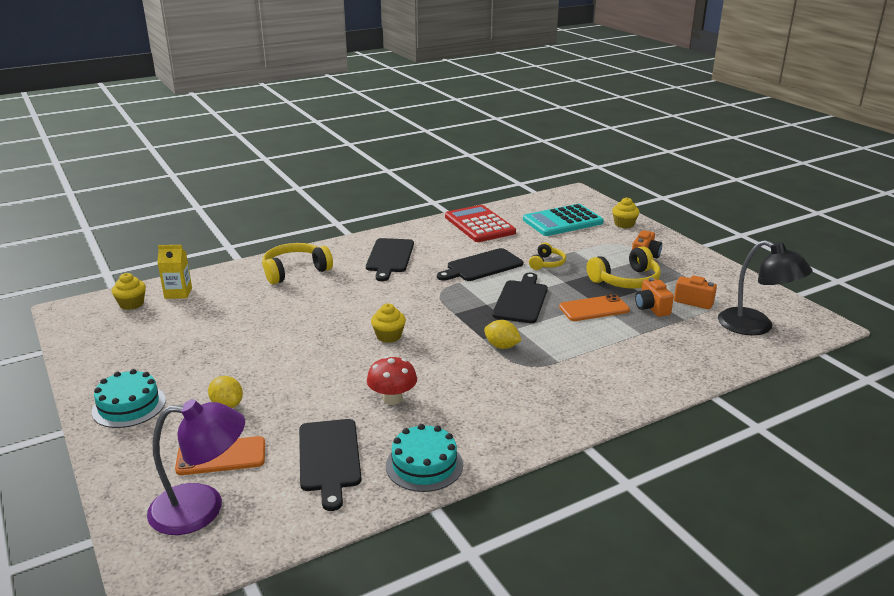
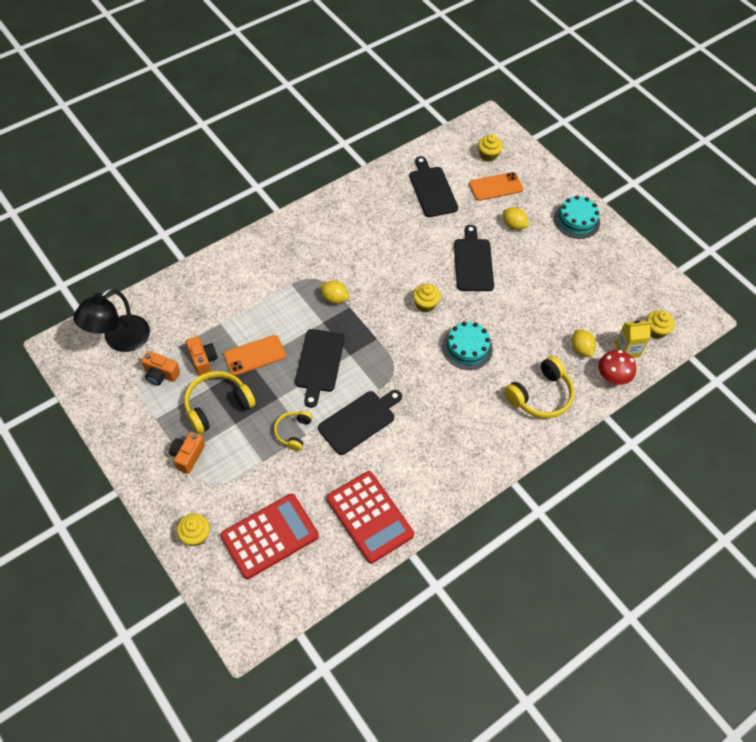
camera: 170 degrees right, 30 degrees up
purple lamp [147,399,245,535] -> yellow cupcake [478,134,503,162]
black cutting board [366,238,414,281] -> black cutting board moved to [454,225,494,291]
red mushroom [367,356,417,405] -> red mushroom moved to [598,350,636,385]
turquoise cake [386,424,463,492] -> turquoise cake moved to [442,322,493,370]
turquoise calculator [523,204,604,236] -> red calculator [220,494,319,579]
black lamp [718,240,813,335] -> black lamp turned 90 degrees counterclockwise [73,288,150,352]
none -> yellow lemon [571,329,596,357]

